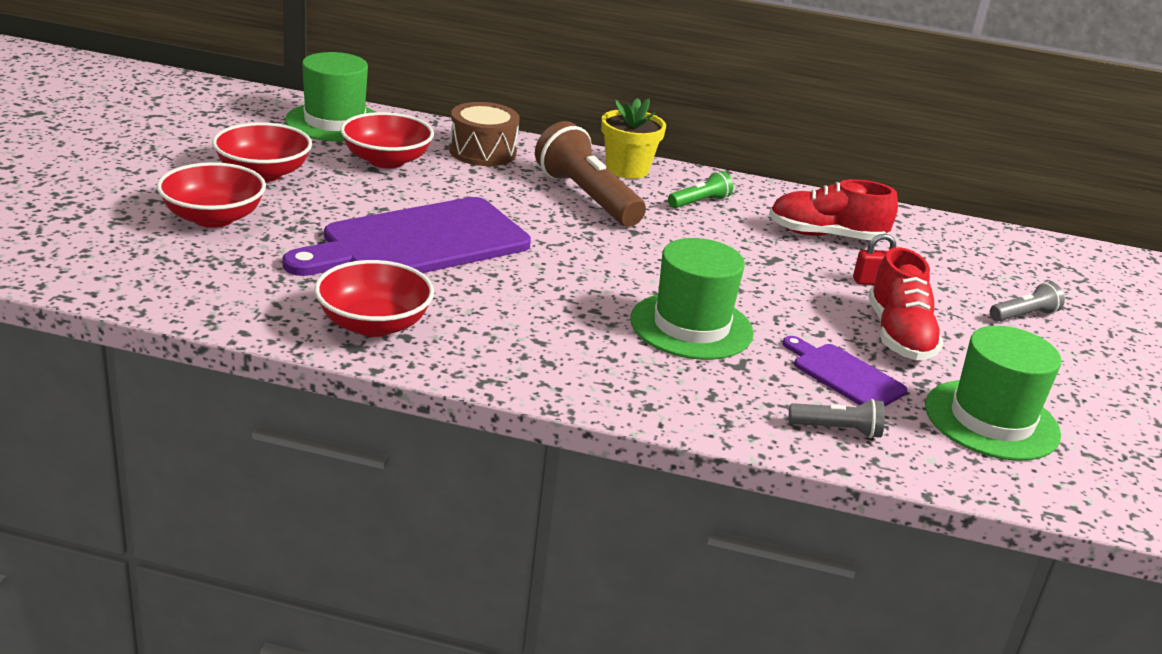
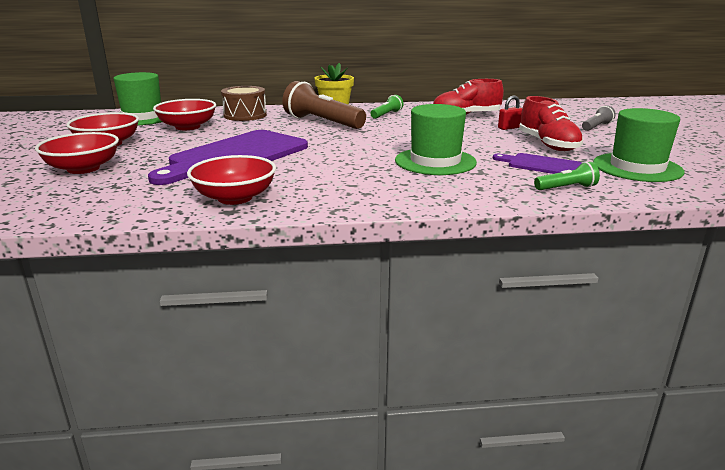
camera: 15 degrees left, 5 degrees down
grey flashlight [789,399,885,438] -> green flashlight [534,162,600,190]

